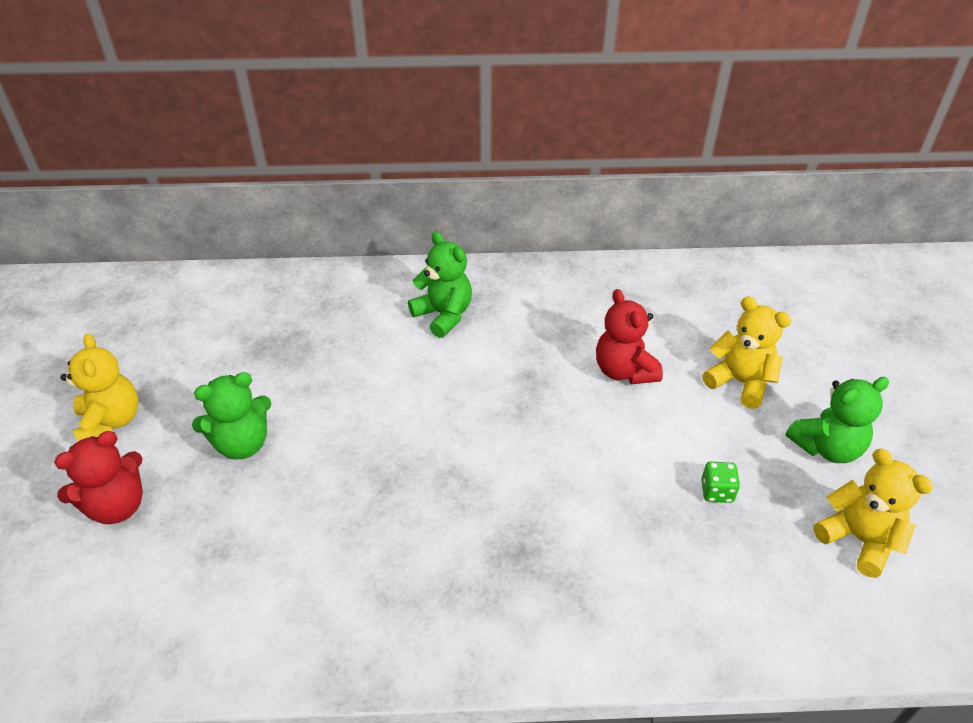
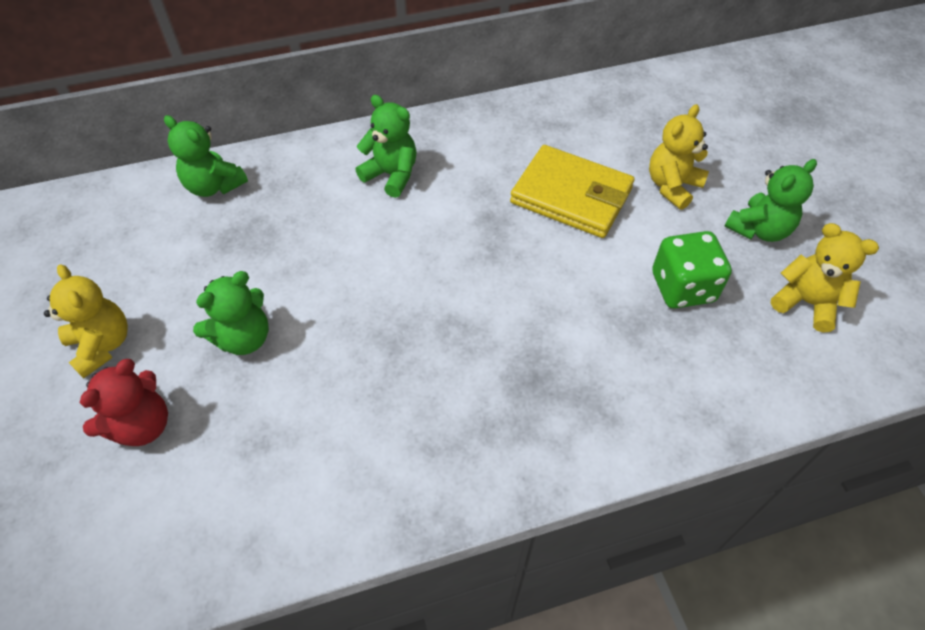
camera: 15 degrees left, 10 degrees up
red teddy bear [596,289,663,384] -> yellow wallet [510,145,634,238]
green dice [701,461,740,503] -> green dice [652,231,732,309], size x2.01
yellow teddy bear [702,297,791,409] -> yellow teddy bear turned 75 degrees counterclockwise [649,104,709,210]
none -> green teddy bear [164,115,248,197]

